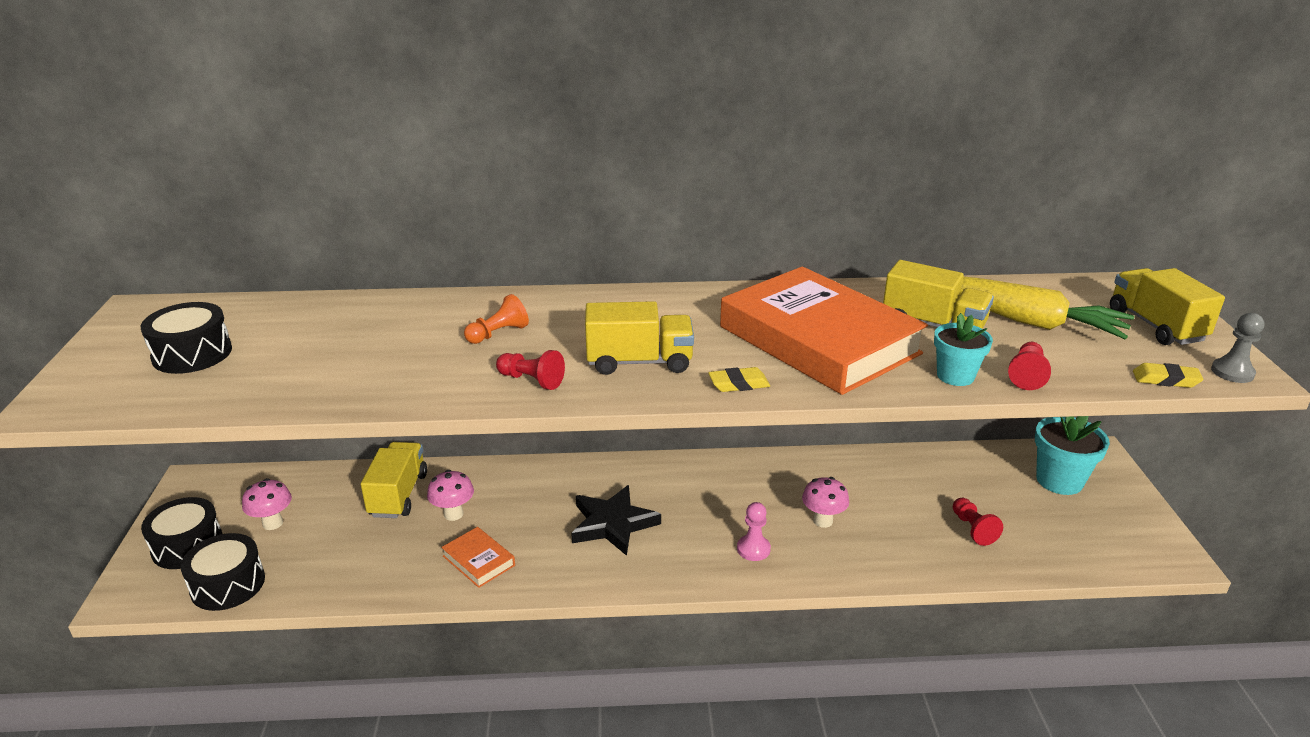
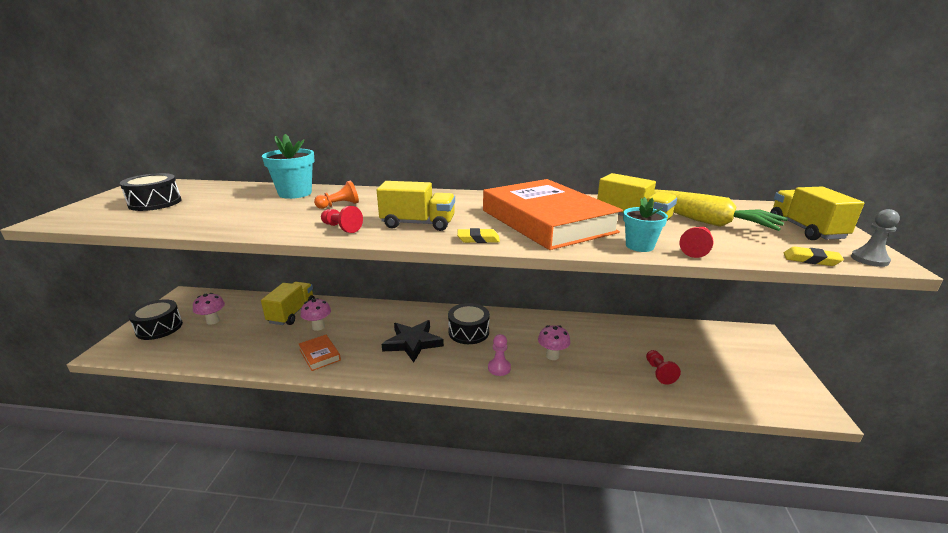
camera: 10 degrees right, 5 degrees down
black drum [181,533,265,611] -> black drum moved to [448,303,490,344]
turquoise flower pot [1035,416,1110,495] -> turquoise flower pot moved to [262,134,315,199]

